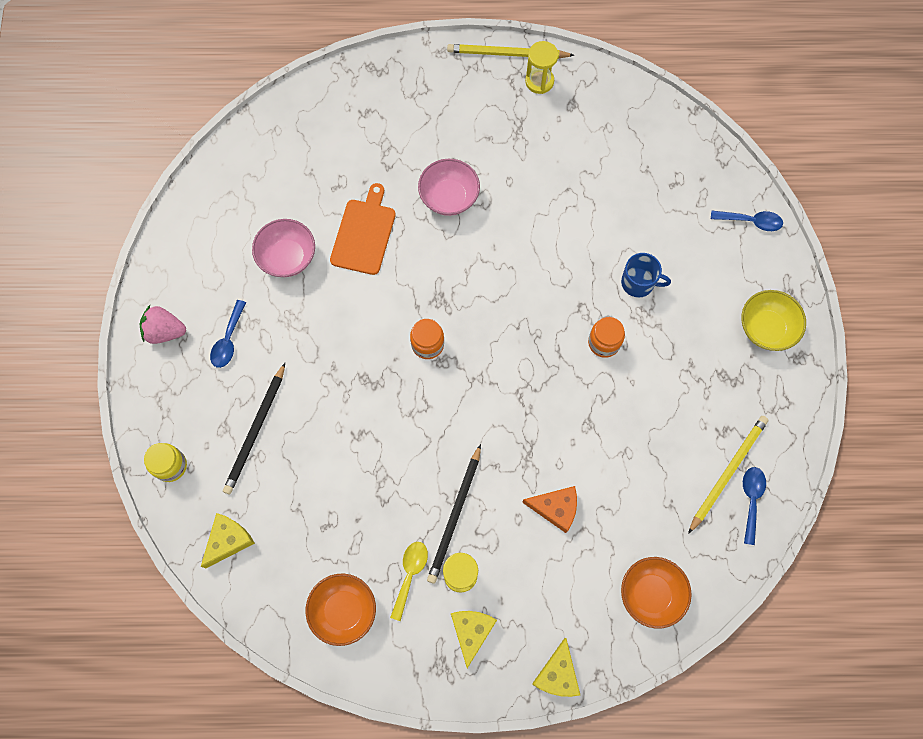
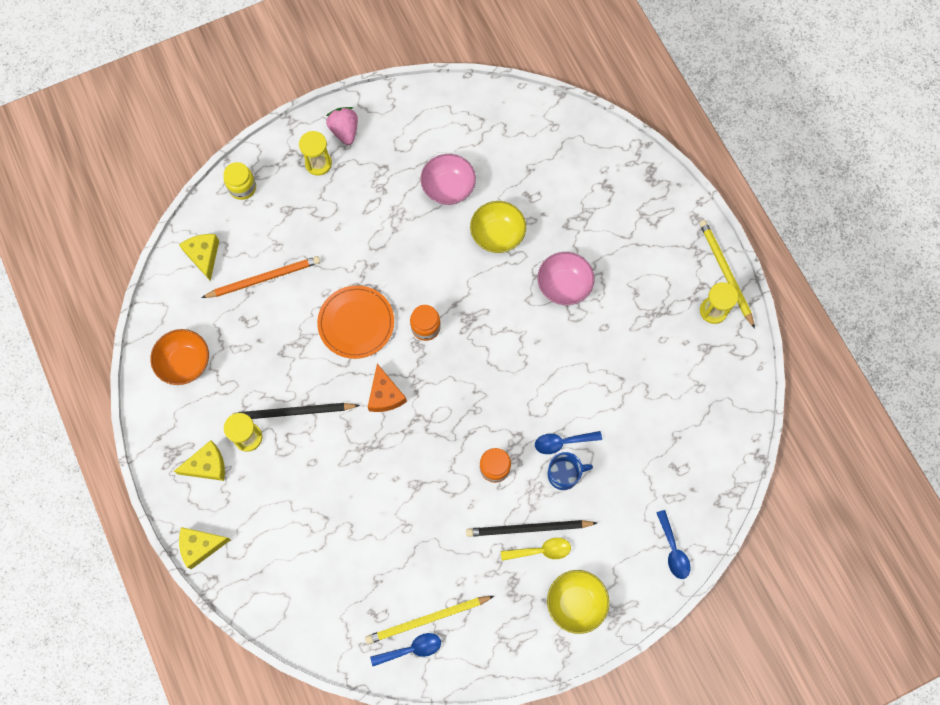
camera: 65 degrees right, 0 degrees up
yellow cheese [201,513,255,568] -> yellow cheese turned 120 degrees counterclockwise [179,234,219,281]
blue spoon [210,300,246,368] -> blue spoon moved to [535,431,602,454]
black pencil [223,363,285,494] -> black pencil moved to [466,520,597,537]
orange cutting board [330,183,396,275] -> yellow bowl [470,201,526,253]
yellow spoon [390,542,428,621] -> yellow spoon moved to [501,538,571,561]
orange cheese [522,486,577,533] -> orange cheese moved to [368,364,407,412]
blue mug [621,253,671,298] -> blue mug turned 90 degrees counterclockwise [547,452,593,490]
orange bowl [621,557,692,629] -> none
yellow pencil [688,416,769,534] -> yellow pencil turned 150 degrees clockwise [365,596,494,644]
none -> orange pencil [201,256,320,298]
none -> yellow hourglass [299,131,332,176]
none -> orange plate [317,285,394,359]

